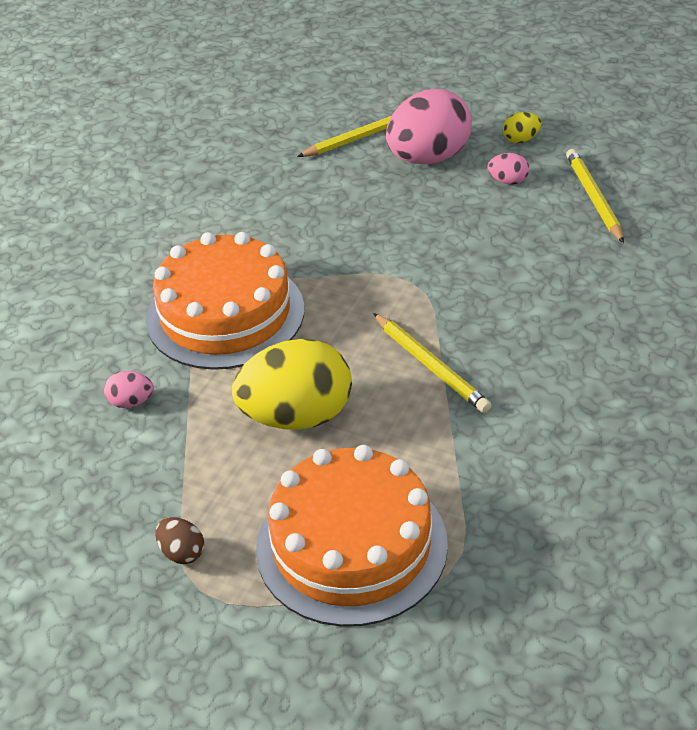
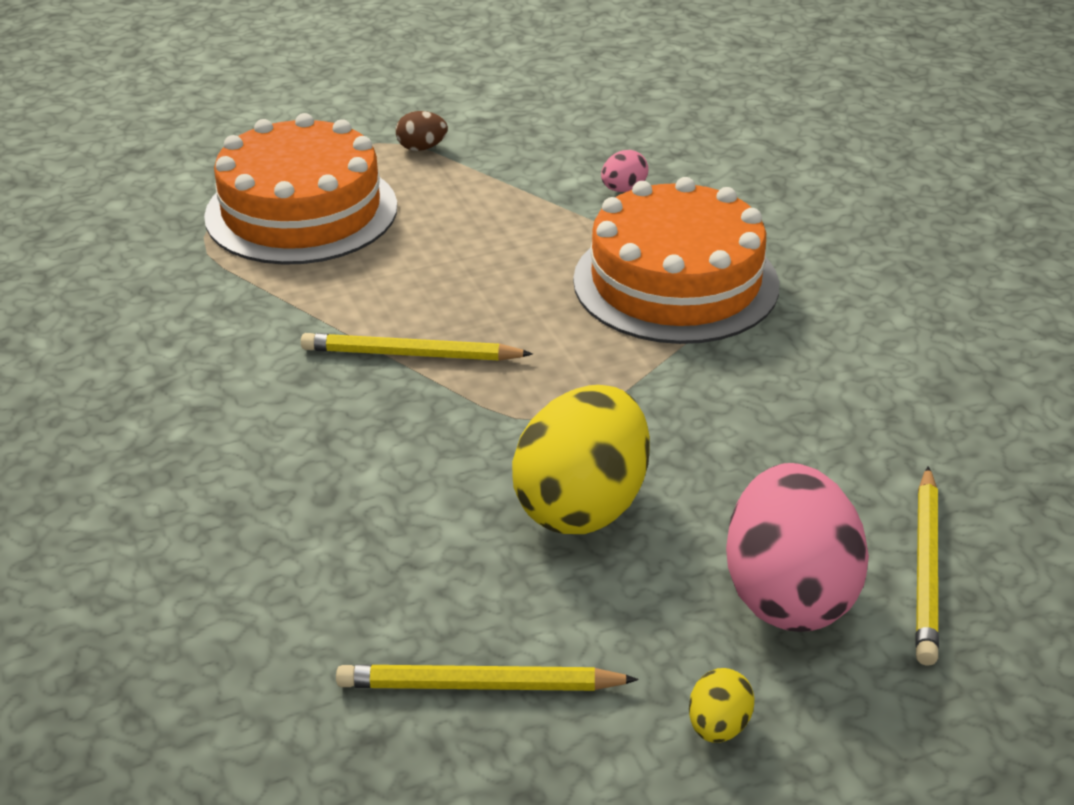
camera: 130 degrees right, 5 degrees down
yellow egg [232,339,352,430] -> yellow egg moved to [512,385,650,534]
pink egg [488,153,529,185] -> none
yellow pencil [566,149,624,243] -> yellow pencil turned 150 degrees clockwise [336,664,639,691]

